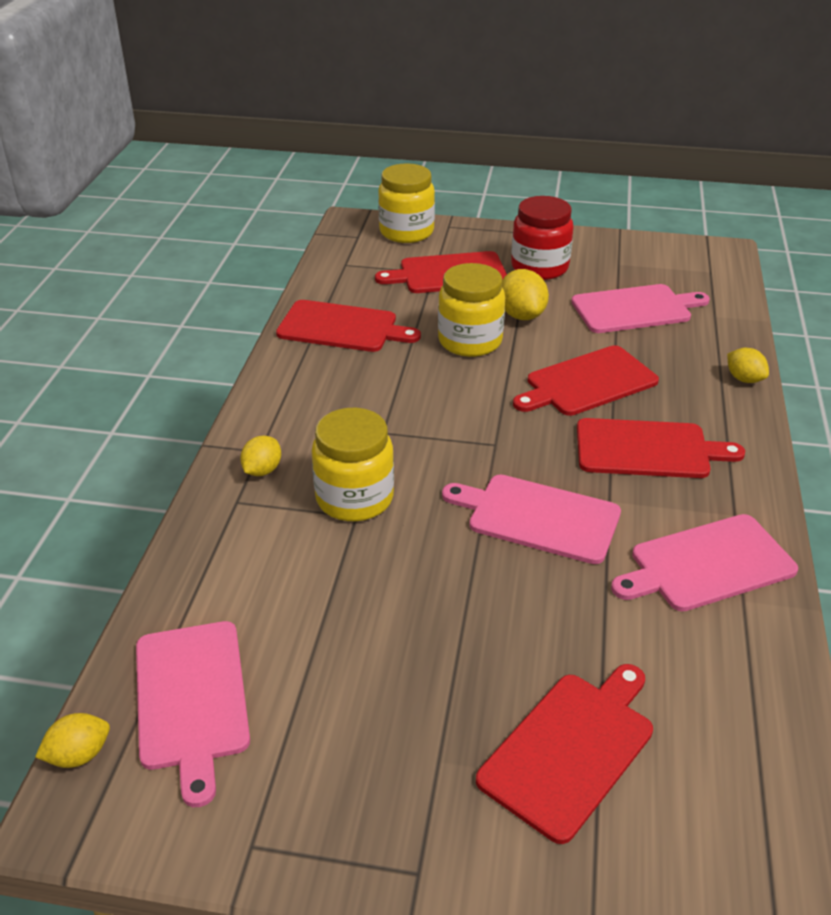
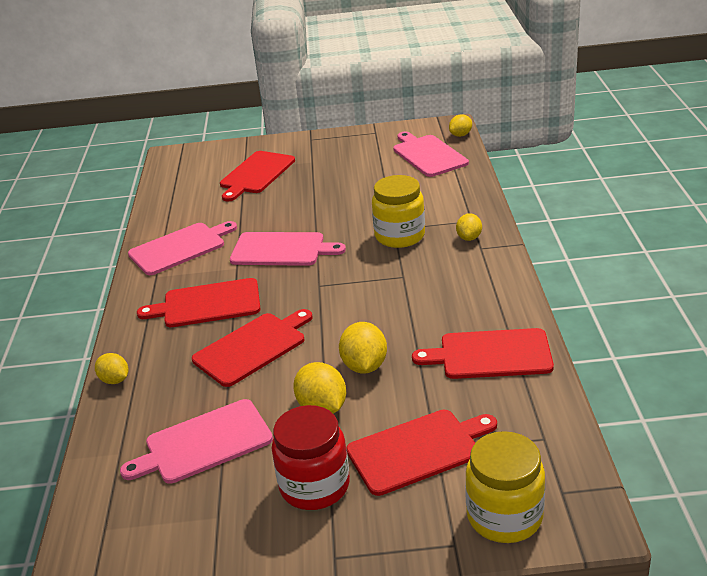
camera: 170 degrees right, 5 degrees down
yellow jar [438,263,505,357] -> yellow lemon [339,322,387,374]

